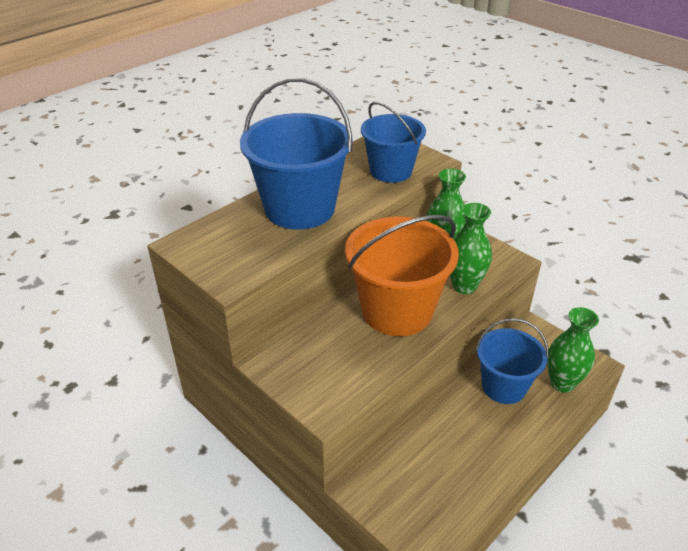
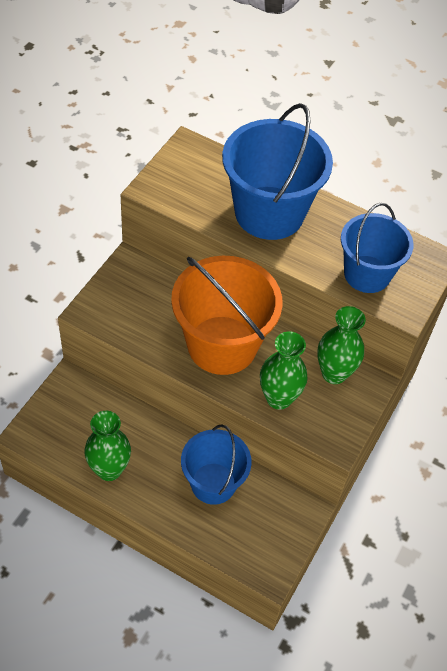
camera: 70 degrees right, 15 degrees up
green vase [547,307,599,393] -> green vase moved to [84,411,131,481]

